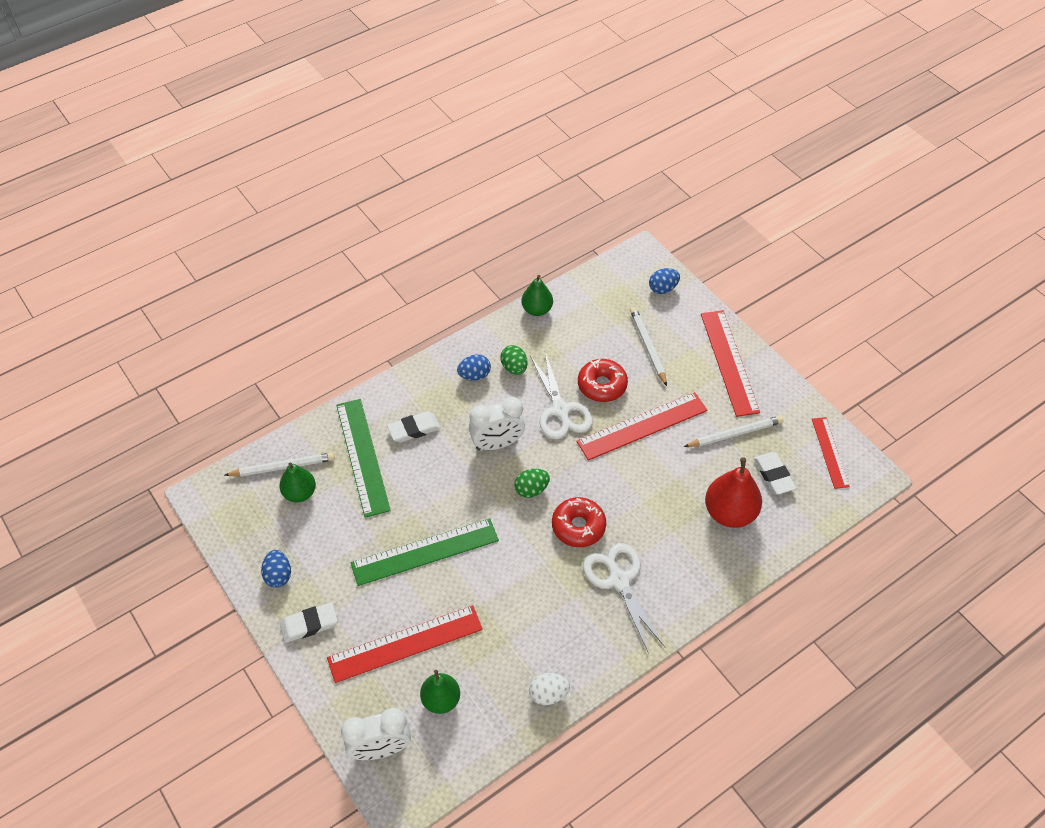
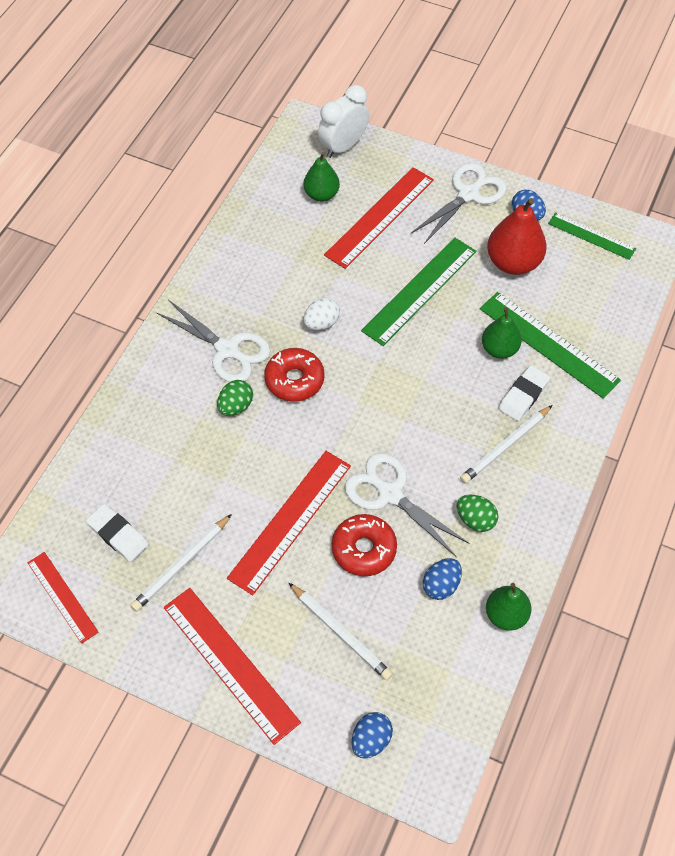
camera: 150 degrees right, 5 degrees up
white pencil [224,453,335,477] -> white pencil moved to [460,405,552,484]
green pear [279,463,316,502] -> green pear moved to [482,307,522,359]
white eraser [280,602,338,643] -> white scissors [411,163,507,244]
blue egg [457,354,491,381] -> blue egg moved to [423,558,462,600]
white clock [469,397,525,450] -> none
green egg [514,469,550,498] -> green egg moved to [217,380,253,416]
white egg [529,673,570,705] -> white egg moved to [304,298,340,330]
red pear [705,458,762,528] -> red pear moved to [487,198,547,275]
none -> green ruler [548,213,636,260]

